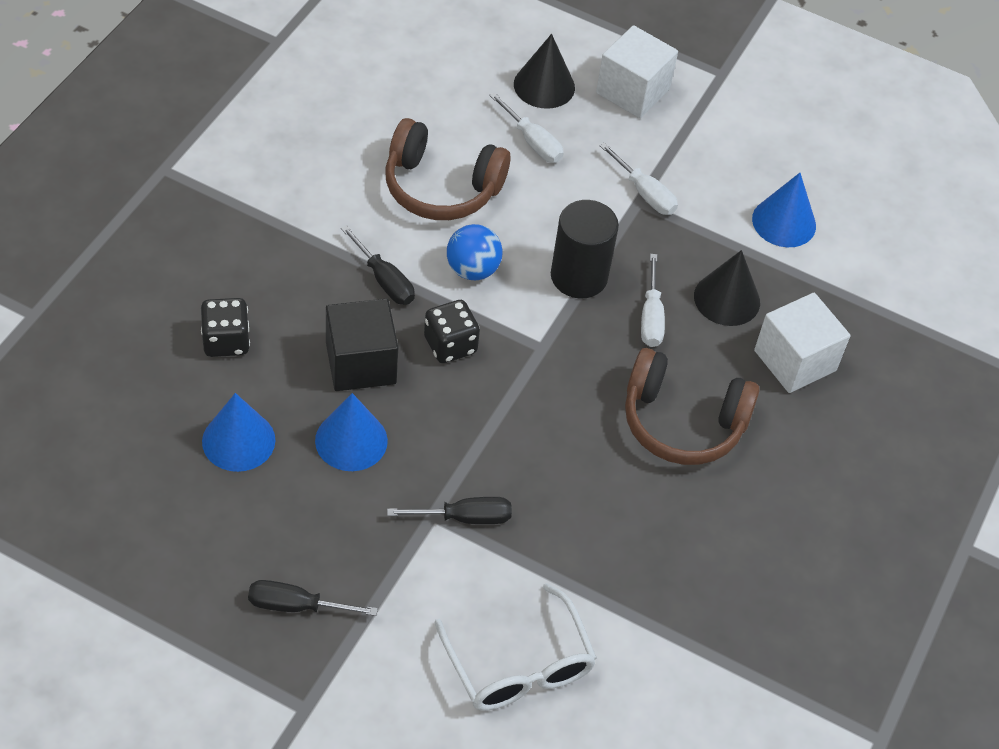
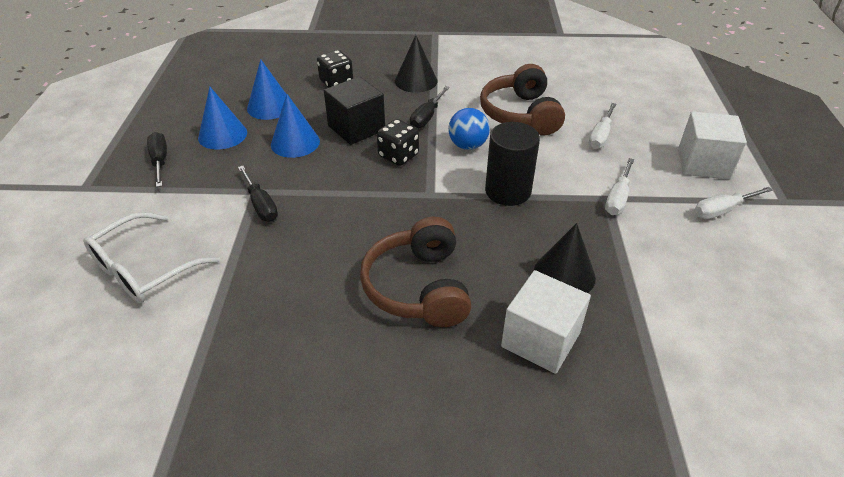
camera: 70 degrees right, 10 degrees down
black cone [514,34,575,109] -> black cone moved to [395,35,438,93]
white screwdriver [641,254,665,347] -> white screwdriver moved to [694,187,773,219]
blue cone [752,173,816,247] -> blue cone moved to [198,87,247,150]

